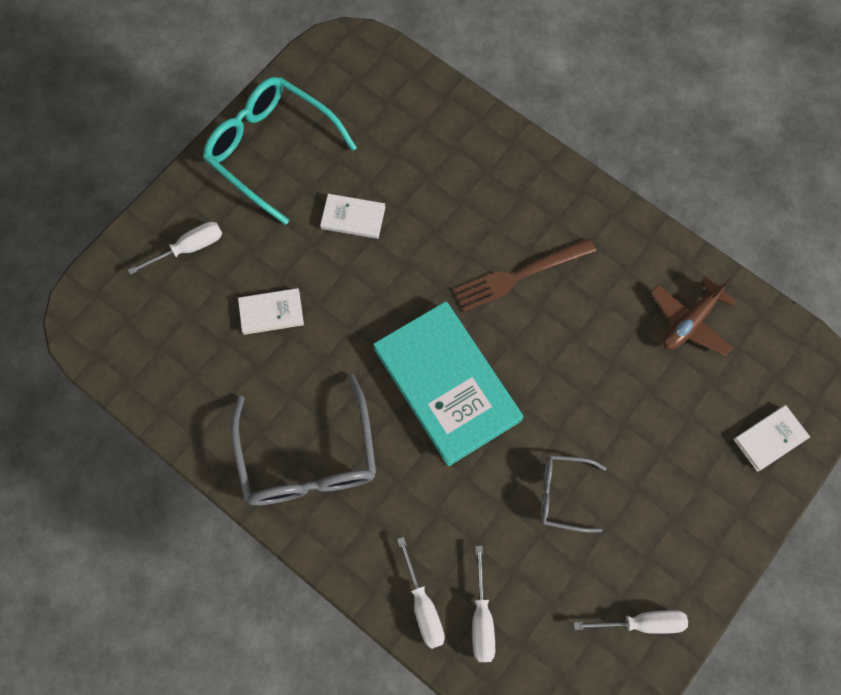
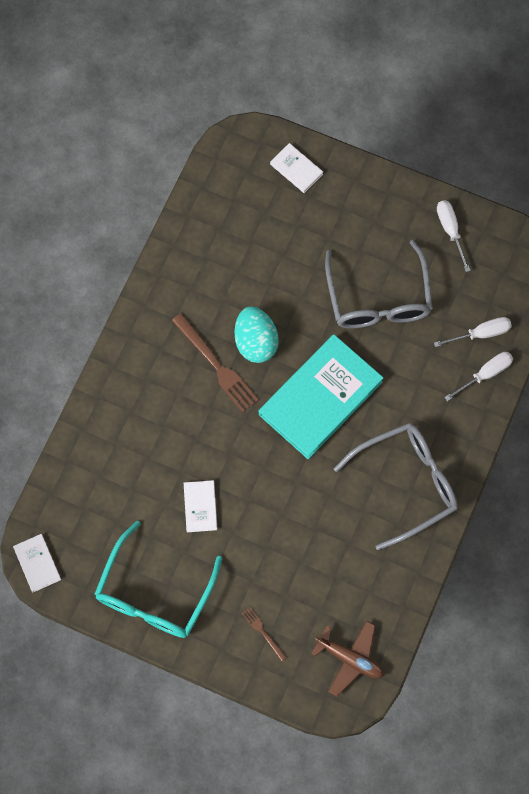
camera: 105 degrees left, 0 degrees up
white screwdriver [128,222,222,275] -> brown fork [242,607,287,661]
white book [238,288,304,335] -> white book moved to [13,534,61,592]
grey glasses [541,455,607,533] -> grey glasses [325,240,433,329], size x1.88
brown plane [651,277,736,357] -> brown plane moved to [311,621,384,696]
none -> turquoise egg [235,306,279,363]

